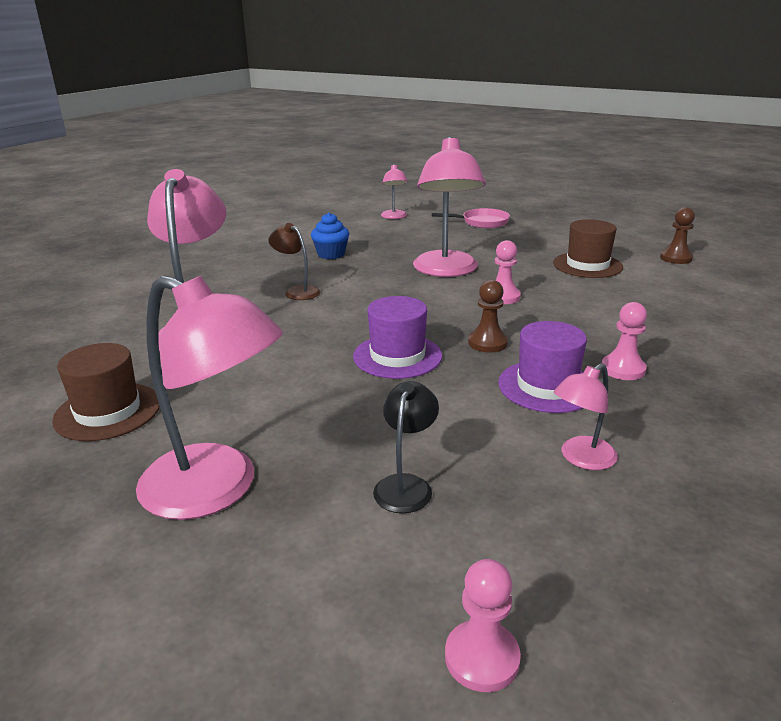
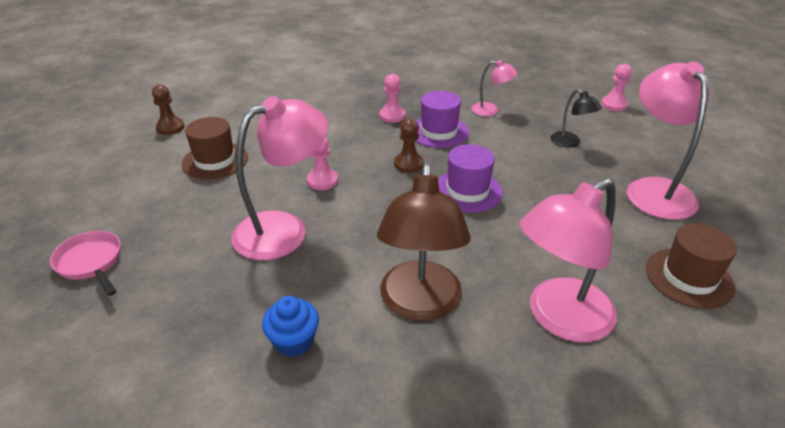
camera: 125 degrees left, 10 degrees up
brown lamp [268,223,321,300] -> brown lamp [377,162,471,321], size x2.01
black lamp [373,381,439,513] -> black lamp turned 105 degrees counterclockwise [550,89,602,148]
pink lamp [381,164,408,219] -> none

